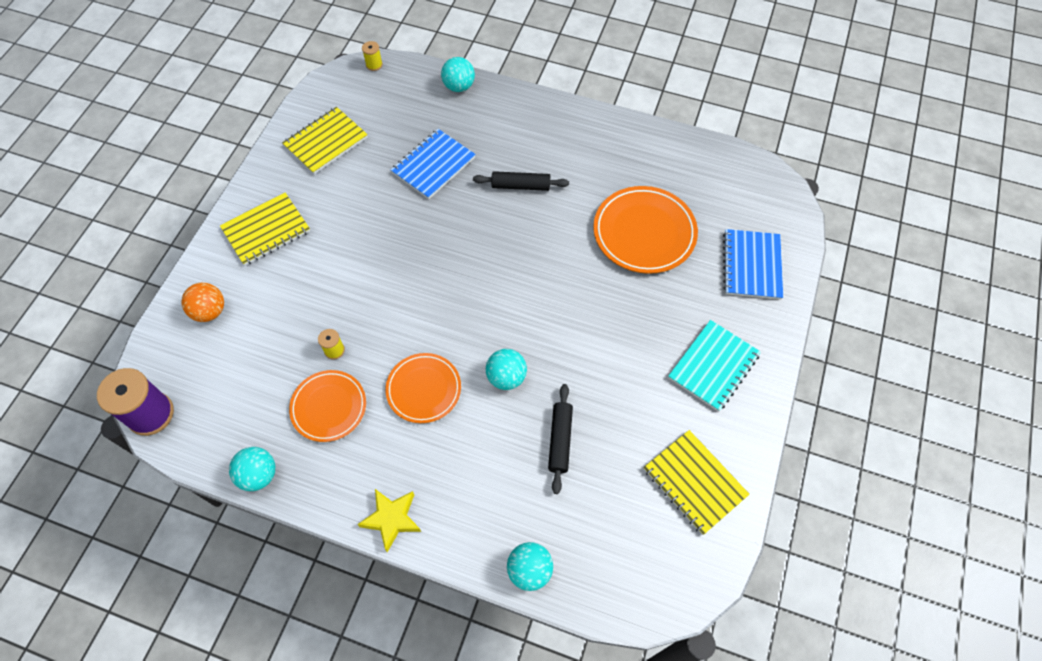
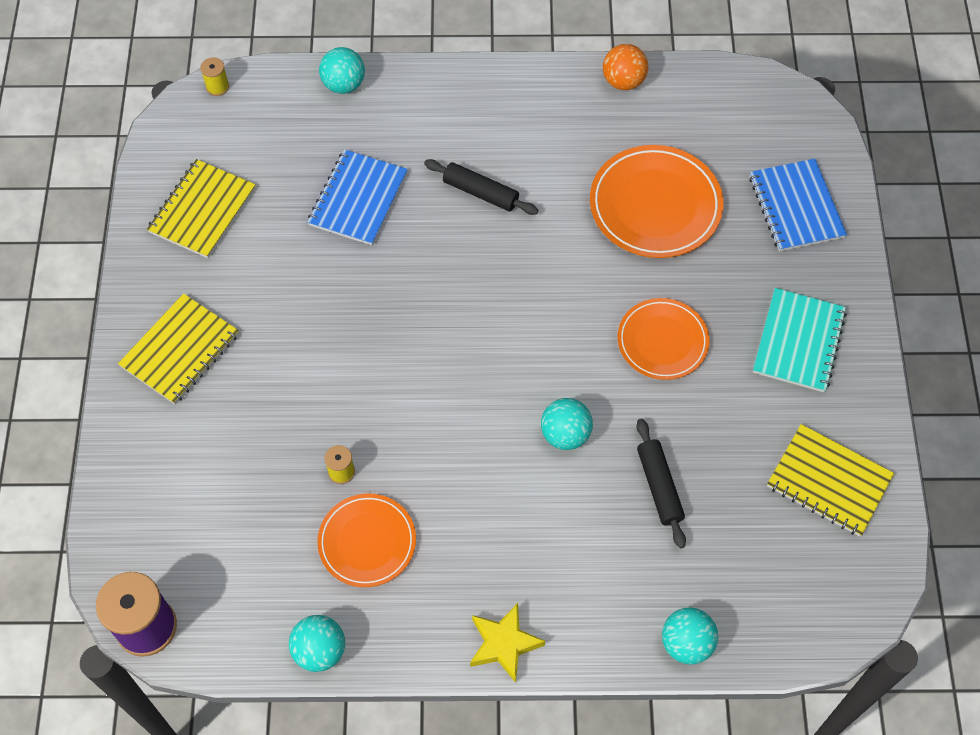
camera: 20 degrees left, 0 degrees up
orange ball [182,283,224,322] -> orange ball moved to [603,44,648,90]
orange plate [385,353,461,423] -> orange plate moved to [618,298,710,380]
black rolling pin [473,171,569,191] -> black rolling pin turned 45 degrees clockwise [424,159,538,215]

